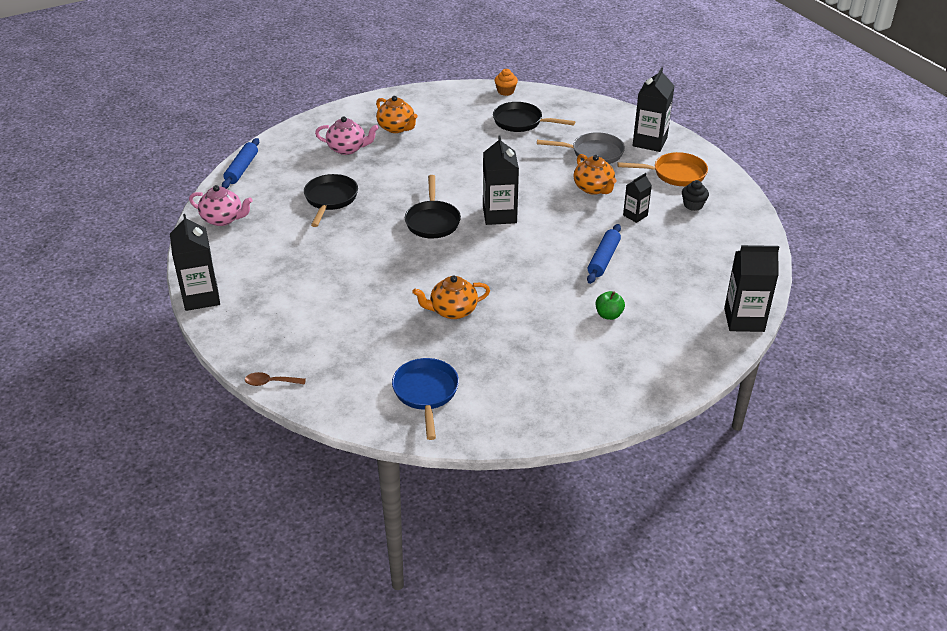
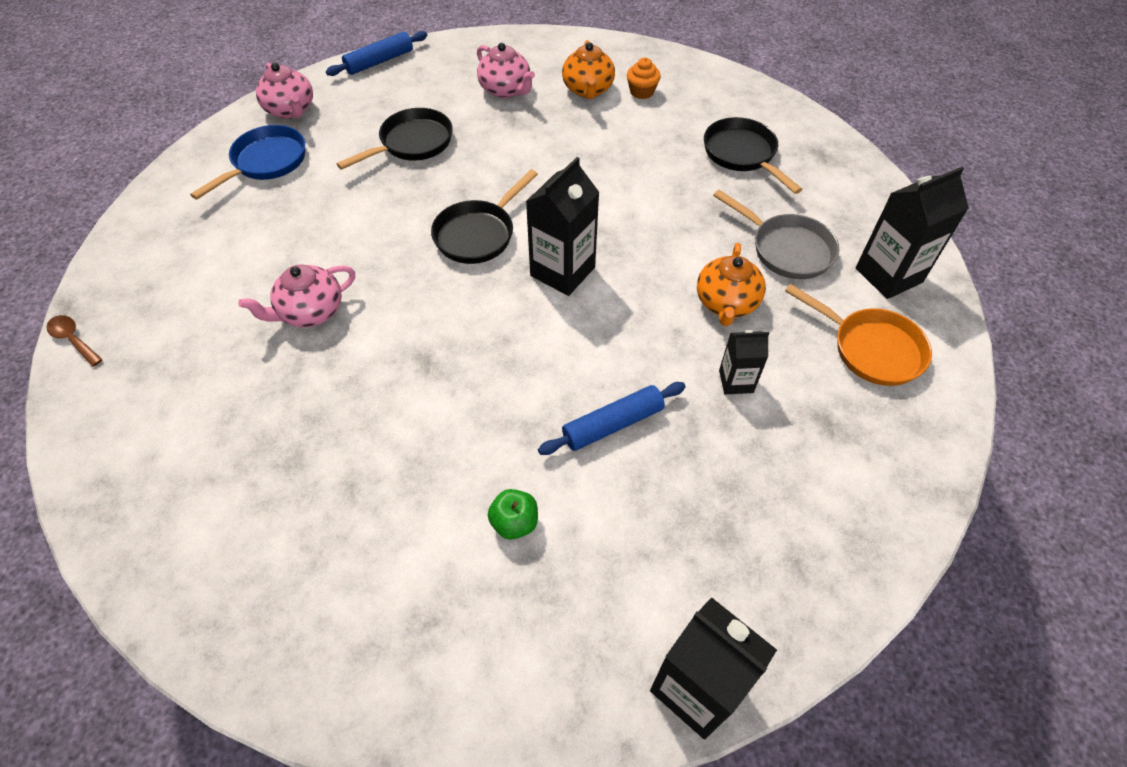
camera: 40 degrees right, 15 degrees up
black carton [170,214,220,311] -> none
blue pan [392,358,459,440] -> blue pan moved to [190,125,305,200]
orange teapot [412,276,490,319] -> none
orange cupcake [495,69,518,96] -> orange cupcake moved to [627,58,661,99]
black cupcake [682,180,709,211] -> none
none -> pink teapot [238,264,355,327]

